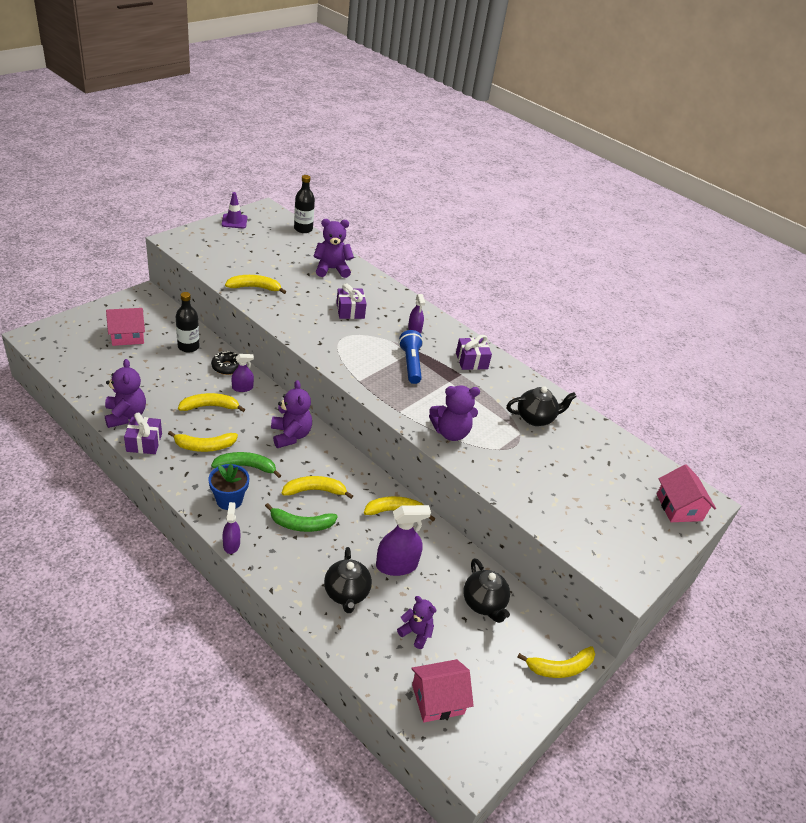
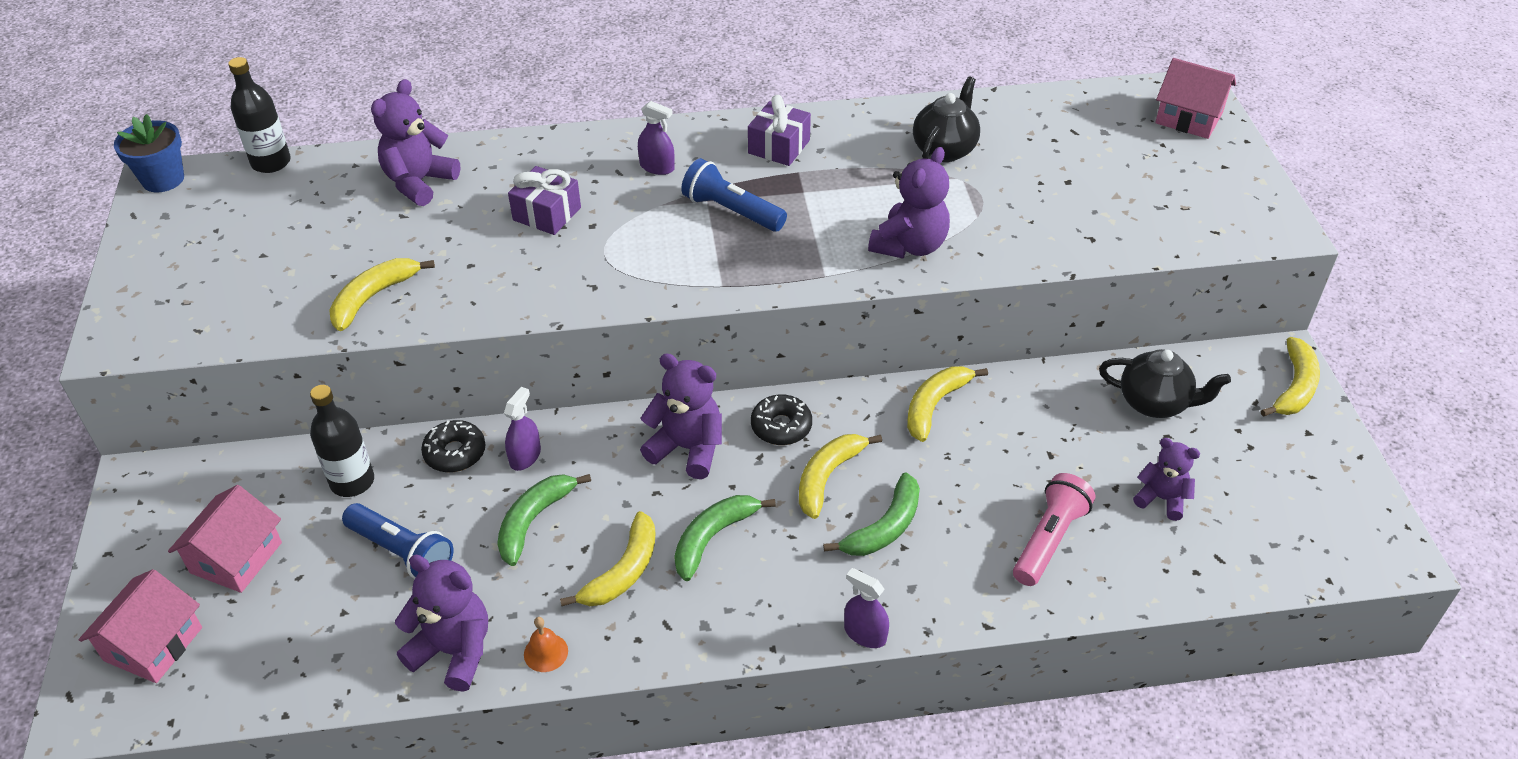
camera: 45 degrees left, 5 degrees up
purple gift [124,412,162,454] -> orange bell [524,617,568,672]
yellow banana [178,393,245,412] -> green banana [497,474,591,566]
blue flower pot [208,464,249,510] -> blue flower pot moved to [114,114,184,192]
purple traffic cone [222,192,247,228] -> none
black teapot [324,547,372,613] -> pink flashlight [1013,473,1096,586]
purple spray bottle [376,505,431,576] -> none
purple teddy bear [397,596,436,649] -> purple teddy bear turned 45 degrees clockwise [1133,438,1200,521]
pink house [411,659,474,722] -> pink house moved to [79,569,202,683]
none -> blue flashlight [342,503,453,579]
none -> black donut [751,395,812,445]

